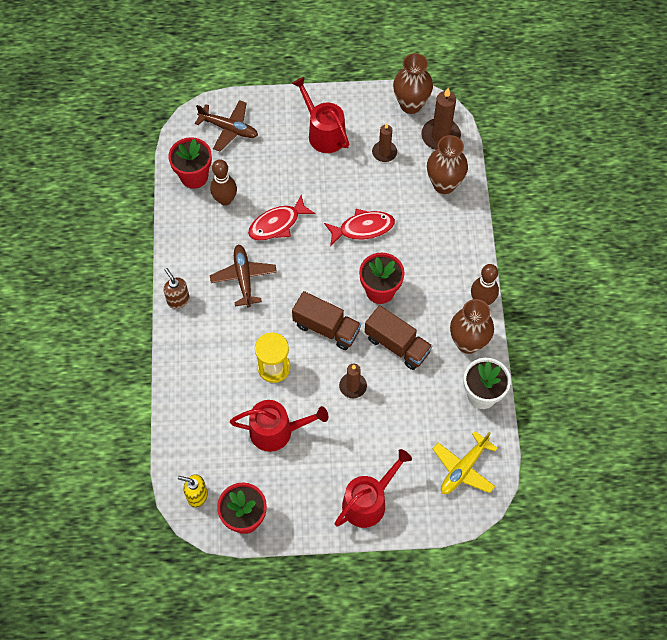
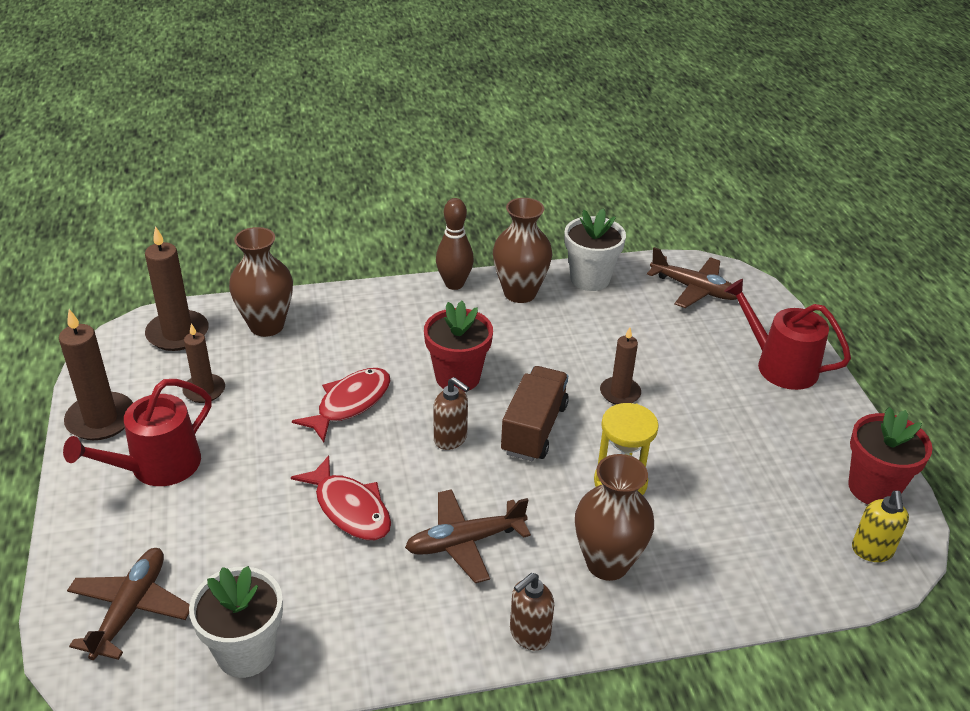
camera: 100 degrees left, 25 degrees down
red flower pot [168,137,212,189] -> white flower pot [189,566,283,678]
brown bowling pin [210,159,237,206] -> none
red watering can [230,400,328,452] -> none
red fish [324,209,395,246] -> red fish turned 60 degrees clockwise [292,368,390,442]
brown truck [365,305,432,370] -> none
brown vase [393,53,433,114] -> brown vase moved to [575,454,654,581]
yellow plane [433,431,498,494] -> brown plane [647,247,737,308]
none -> brown candle [59,309,133,440]
none -> brown soap dispenser [433,377,470,450]

